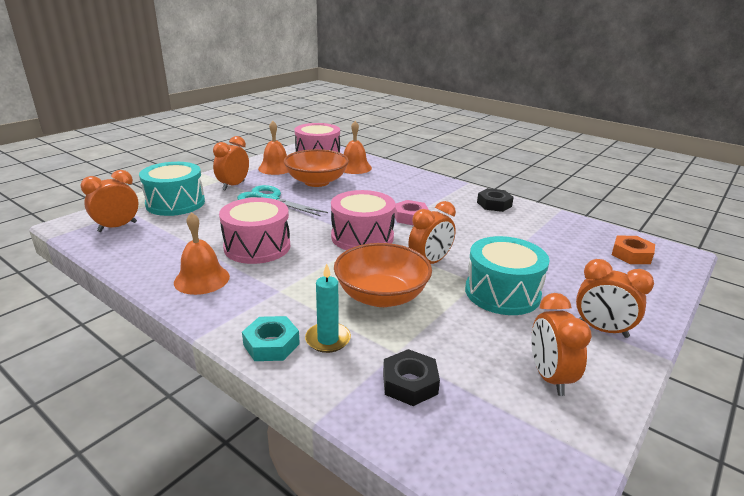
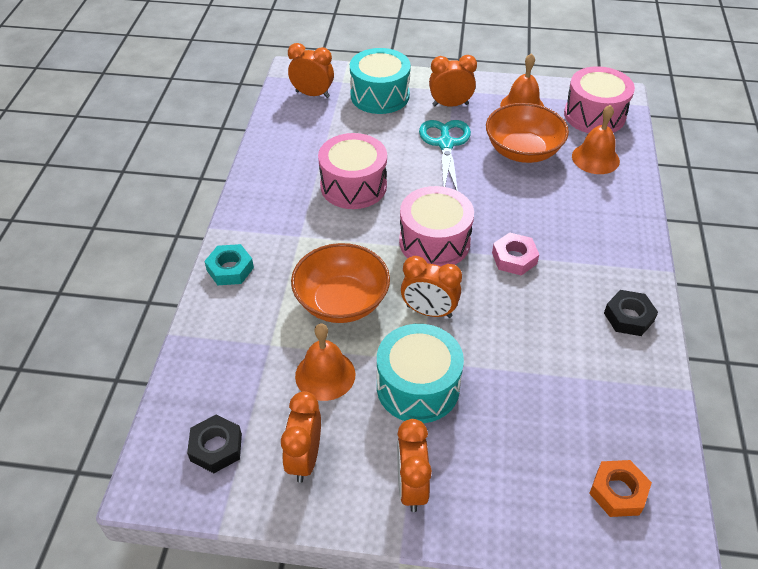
camera: 60 degrees right, 20 degrees up
orange bell [174,212,230,295] -> orange bell moved to [295,323,355,401]
turquoise candle [305,264,351,353] -> none
black nut [383,349,440,406] -> black nut moved to [187,415,242,473]
orange clock [531,293,592,396] -> orange clock turned 45 degrees counterclockwise [281,391,321,483]

